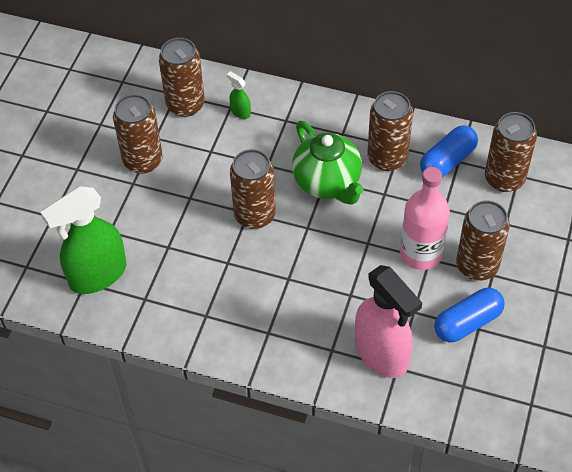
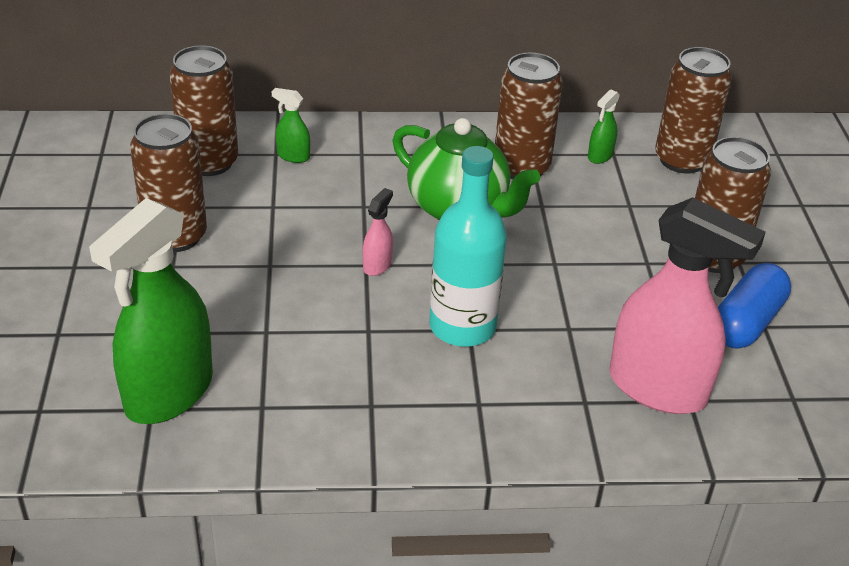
camera: 25 degrees left, 15 degrees down
brown can [230,149,276,229] -> pink spray bottle [363,188,393,276]
pink bottle [400,167,450,270] -> none
blue capsule [420,125,478,177] -> green spray bottle [588,89,620,164]
none -> turquoise bottle [429,146,507,347]

